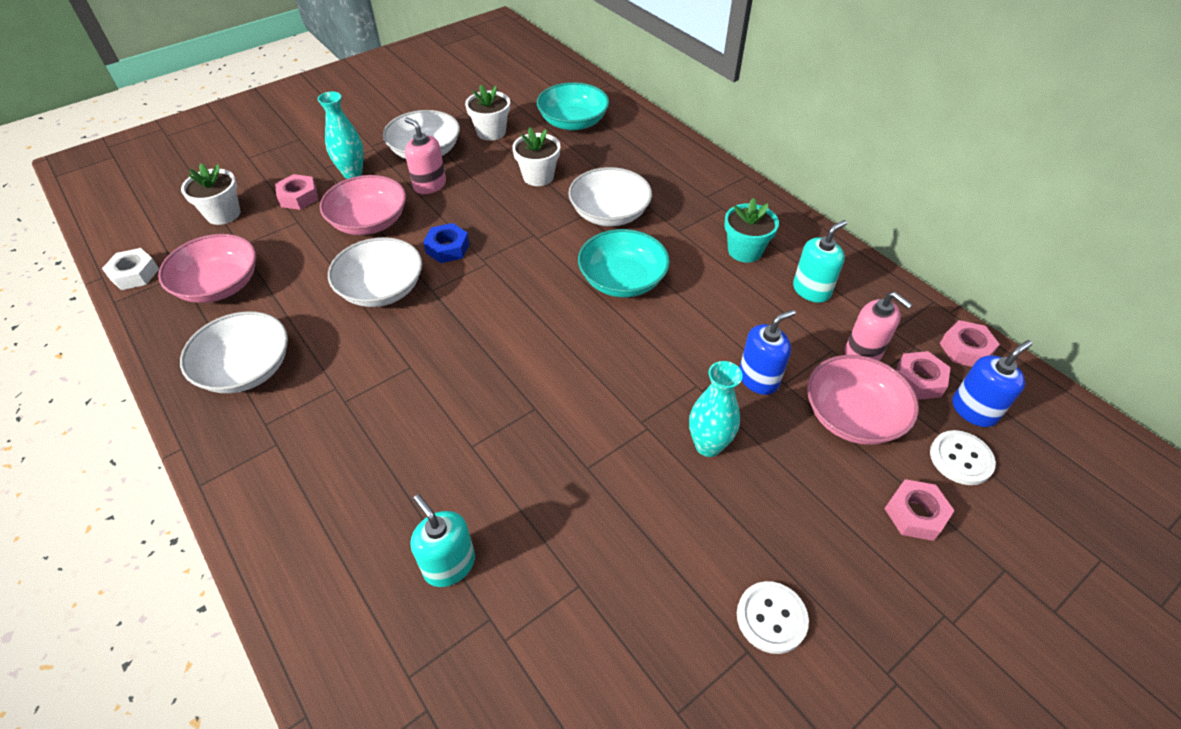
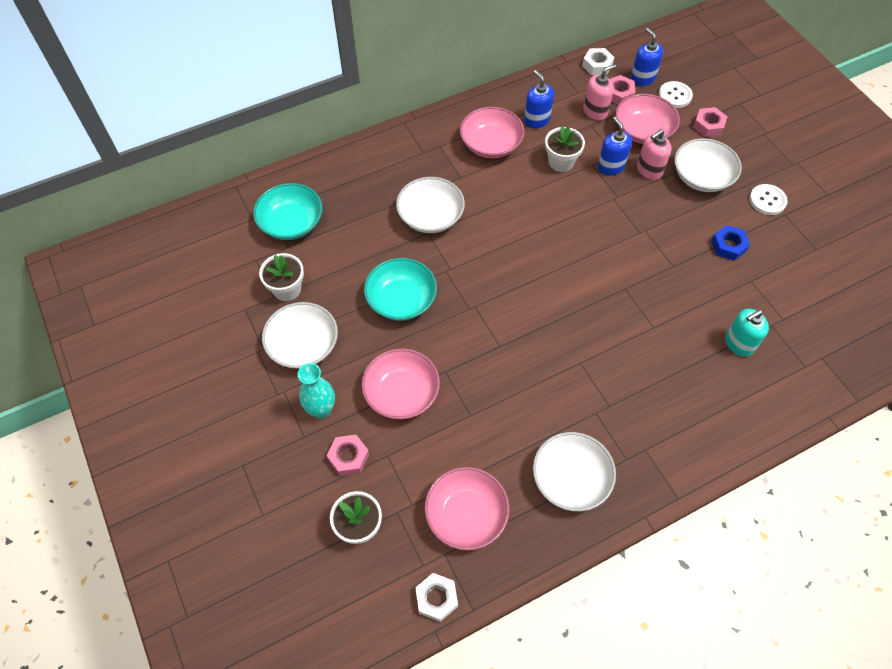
camera: 80 degrees left, 10 degrees up
white bowl [328,237,422,307] -> white bowl moved to [674,138,742,192]
pink soap dispenser [405,117,446,194] -> pink soap dispenser moved to [637,129,672,180]
blue nut [423,223,470,263] -> blue nut moved to [711,225,750,261]
white flower pot [512,127,560,186] -> white flower pot moved to [545,126,585,172]
turquoise bowl [578,229,670,297] -> turquoise bowl moved to [364,258,437,321]
turquoise vase [689,361,743,457] -> none
turquoise flower pot [724,198,779,263] -> pink bowl [460,107,525,158]
turquoise soap dispenser [793,220,847,303] -> blue soap dispenser [524,70,554,128]
pink nut [939,320,1000,367] -> white nut [582,48,614,75]

